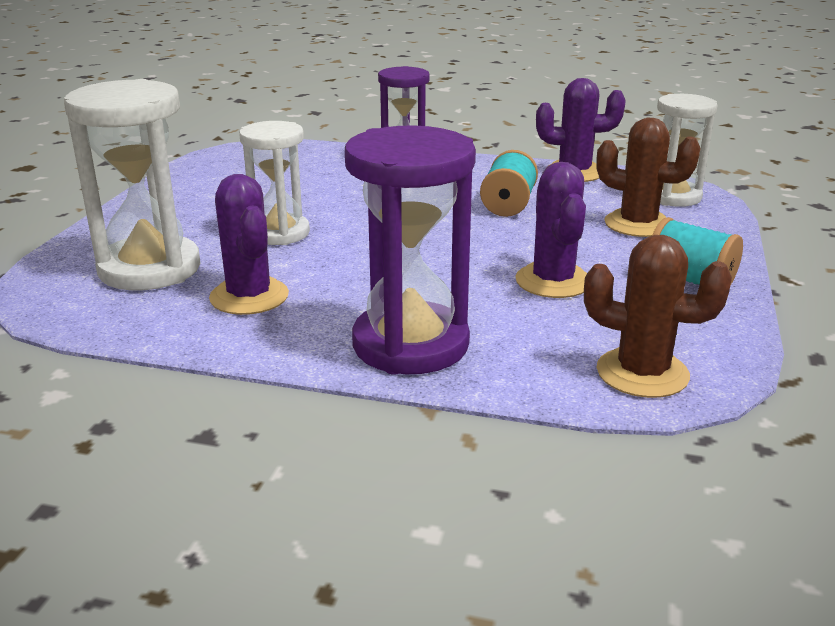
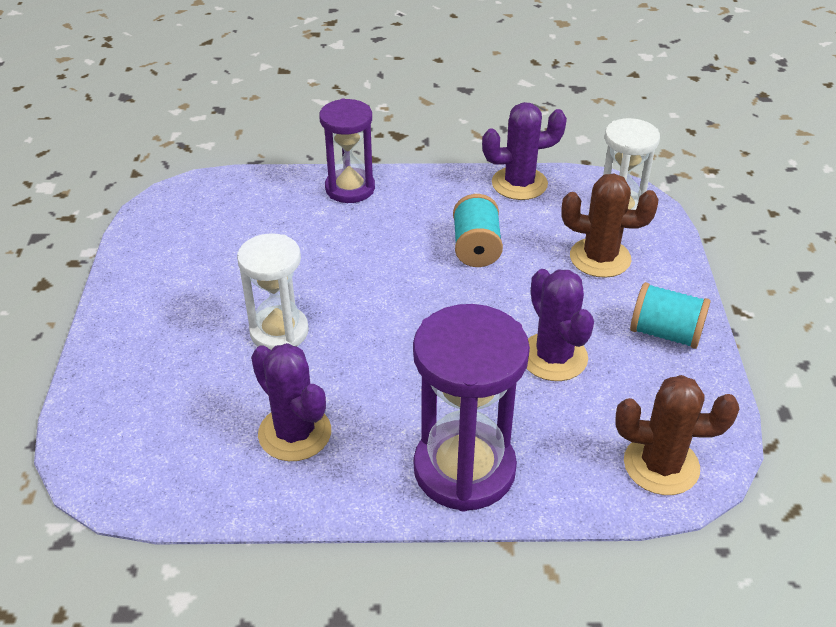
camera: 15 degrees left, 15 degrees up
white hourglass [64,79,200,290] -> none

